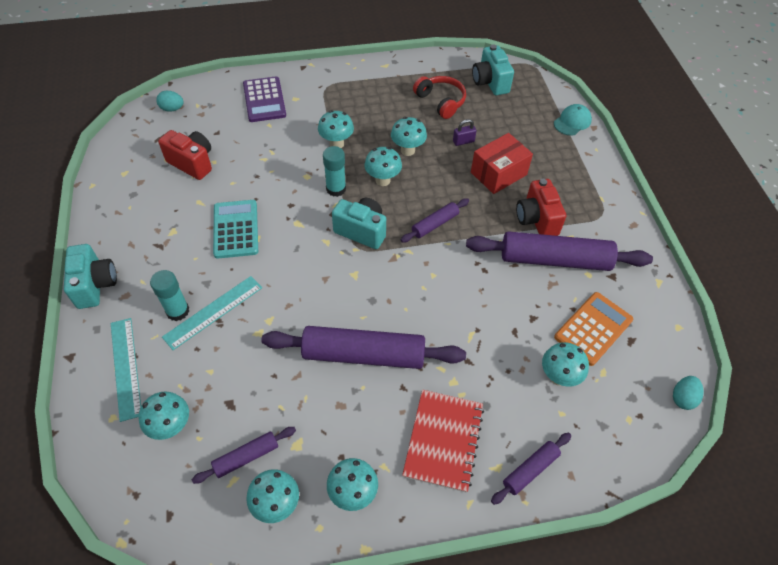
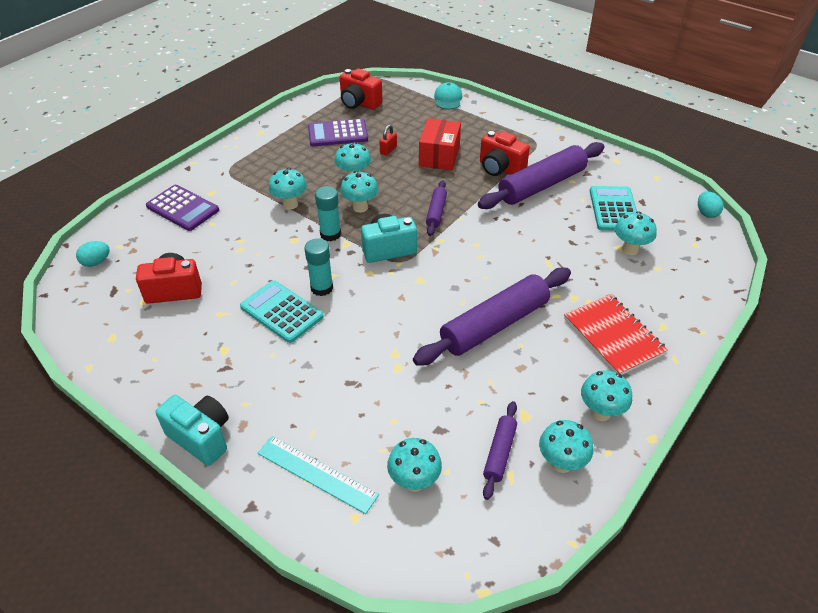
camera: 40 degrees left, 10 degrees down
turquoise glue stick [150,270,189,321] -> turquoise glue stick moved to [304,238,333,296]
turquoise ruler [162,276,262,350] -> none
red headphones [413,76,466,119] -> purple calculator [308,118,368,146]
purple padlock [453,119,476,146] -> red padlock [379,125,397,156]
turquoise camera [472,45,514,95] -> red camera [340,69,382,110]
purple rolling pin [491,433,571,505] -> none
orange calculator [554,292,633,366] -> turquoise calculator [590,186,637,231]

